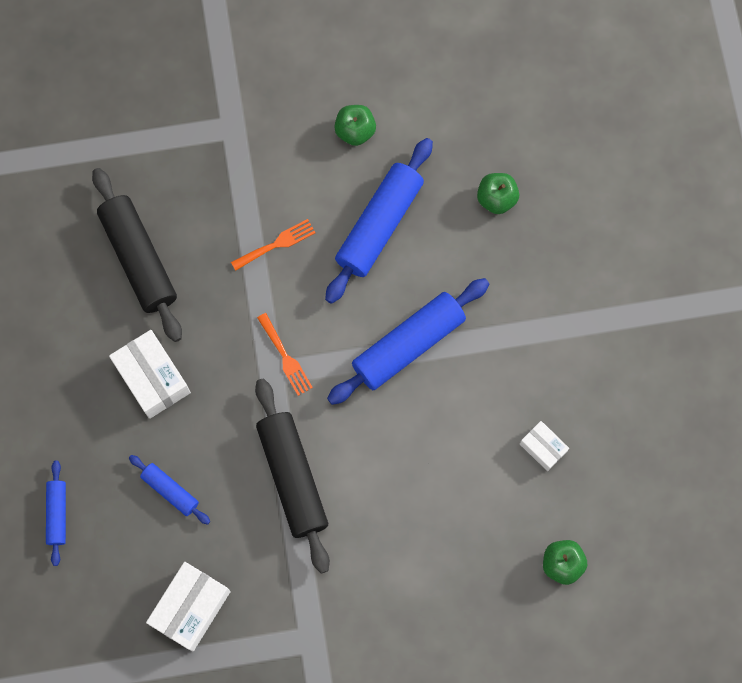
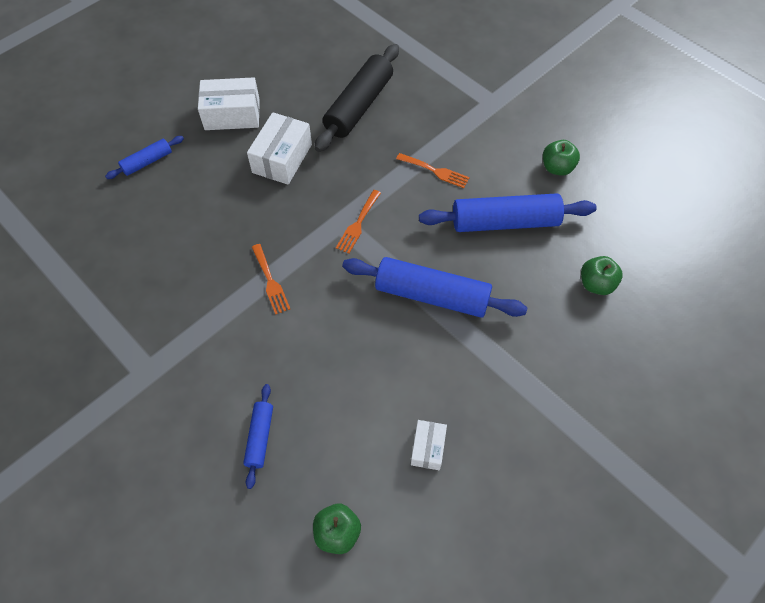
camera: 55 degrees right, 15 degrees down
blue rolling pin [129,455,210,525] -> blue rolling pin moved to [243,384,273,489]
white box [146,562,231,651] -> white box moved to [198,77,260,130]
black rolling pin [255,379,330,573] -> orange fork [252,244,290,315]

